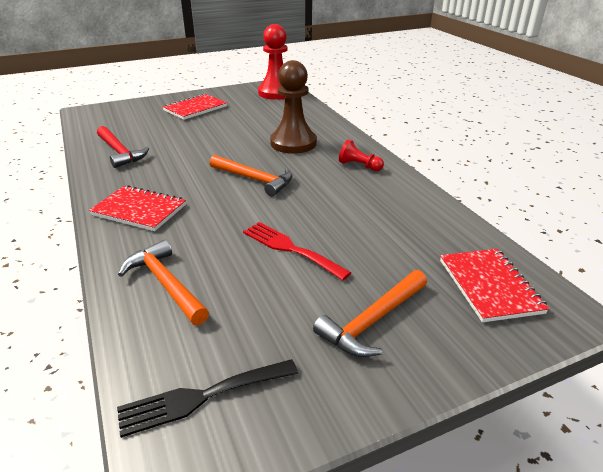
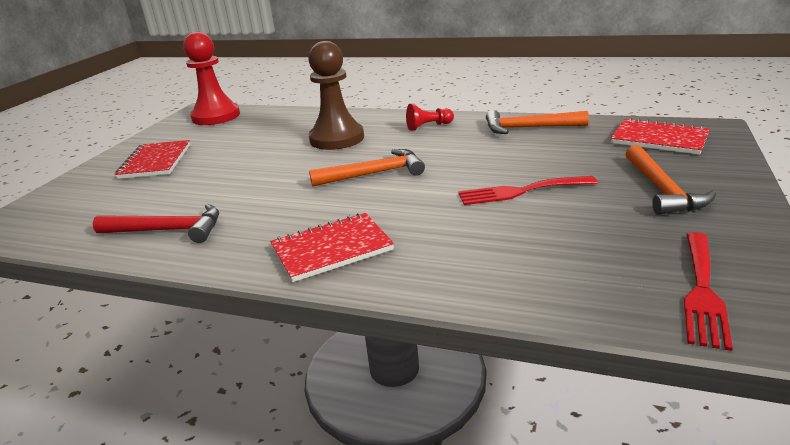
camera: 45 degrees left, 5 degrees down
black fork [117,359,298,438] -> red fork [684,232,733,351]
orange hammer [118,240,209,325] -> orange hammer moved to [486,110,589,134]

